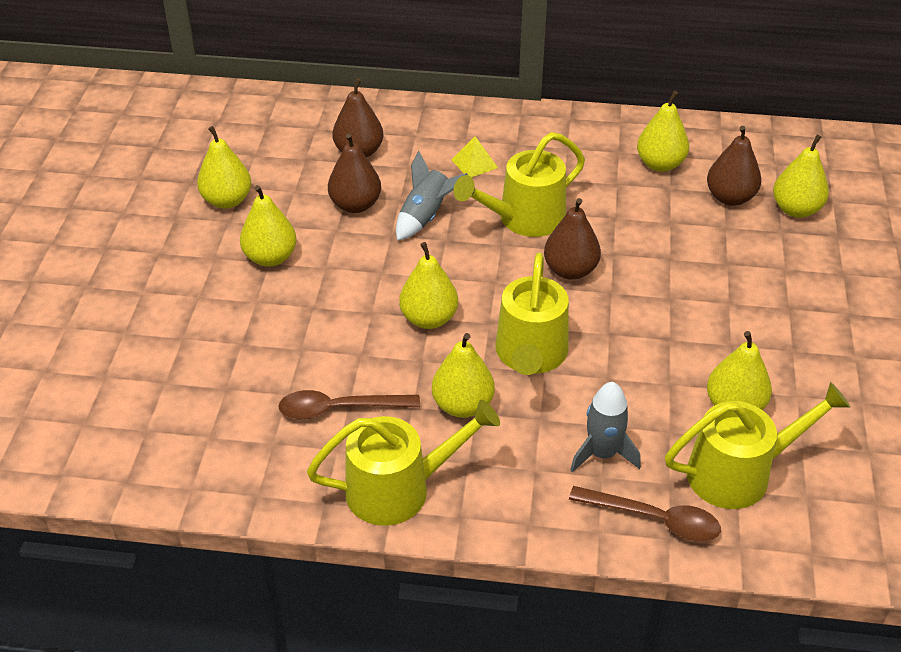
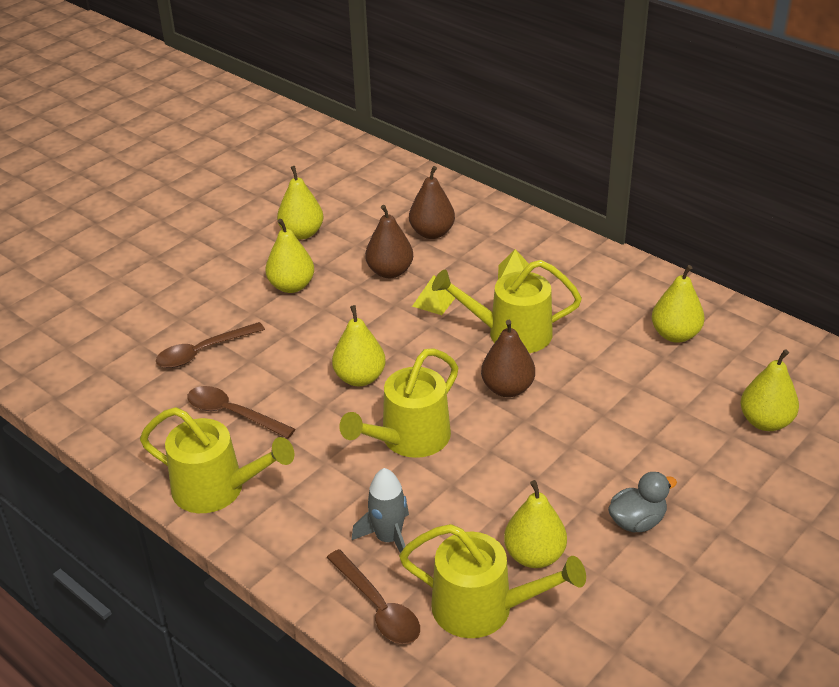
camera: 35 degrees right, 5 degrees down
grey rocket [396,151,468,241] -> yellow pyramid [412,275,455,315]
yellow pear [432,333,495,418] -> none
brown pear [707,126,761,206] -> none
none -> brown spoon [156,322,265,368]
none -> grey duck [608,472,677,533]

